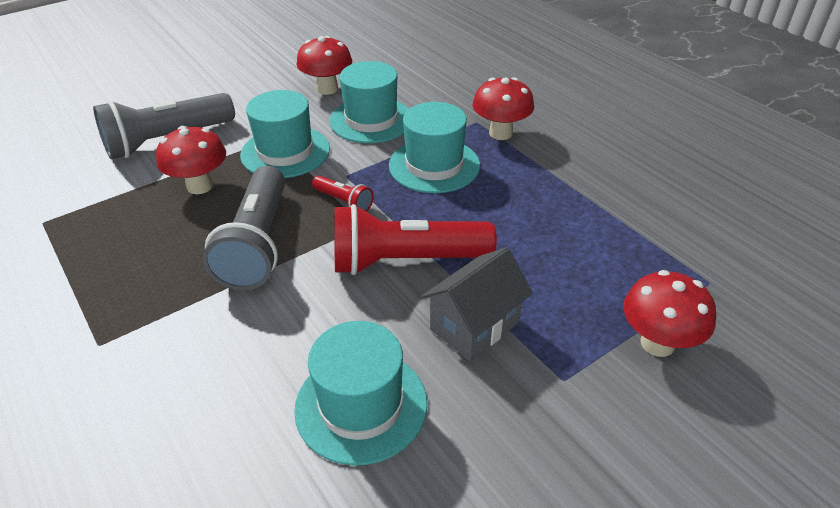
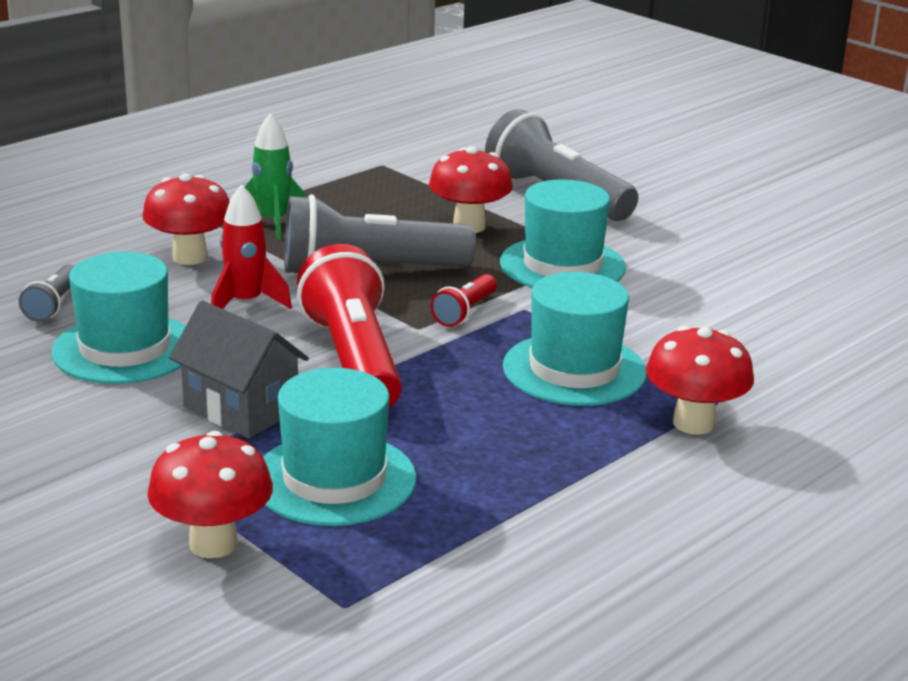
camera: 80 degrees right, 15 degrees down
red mushroom [297,36,352,95] -> red mushroom moved to [142,173,229,265]
turquoise hat [330,61,409,143] -> turquoise hat moved to [263,368,416,526]
none -> grey flashlight [19,264,74,322]
none -> red rocket [211,184,292,309]
none -> green rocket [245,113,305,239]

